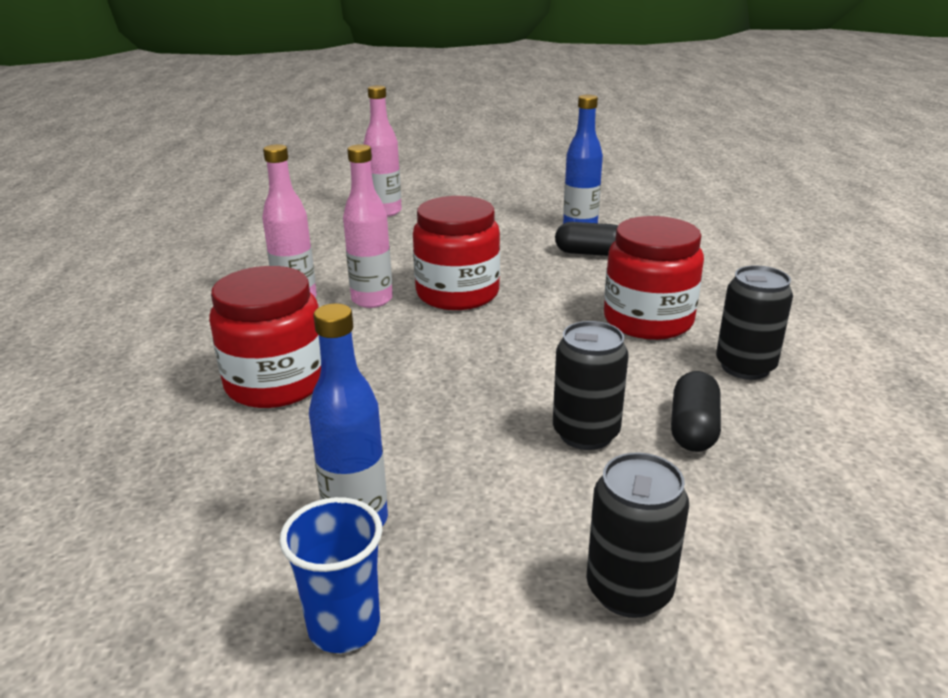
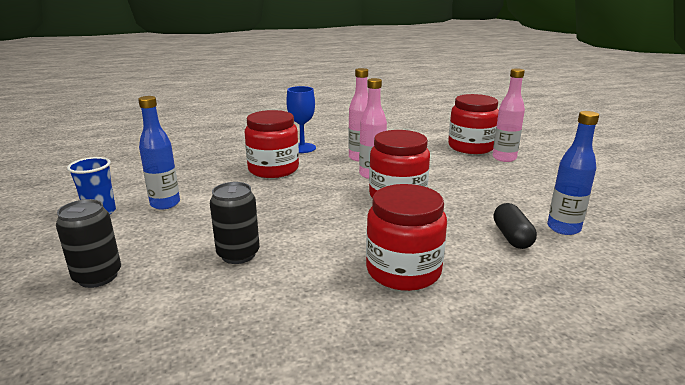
camera: 75 degrees right, 5 degrees down
black capsule [671,371,721,452] -> none
black can [716,265,793,380] -> none
none -> blue goblet [286,86,316,153]
none -> red jar [448,94,499,154]

